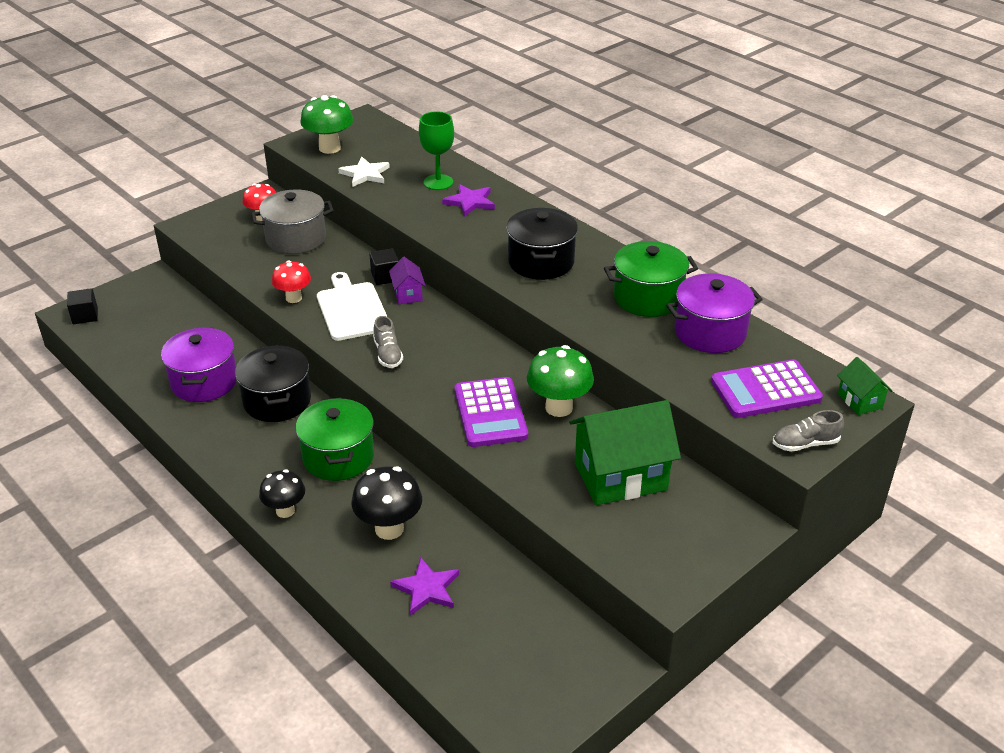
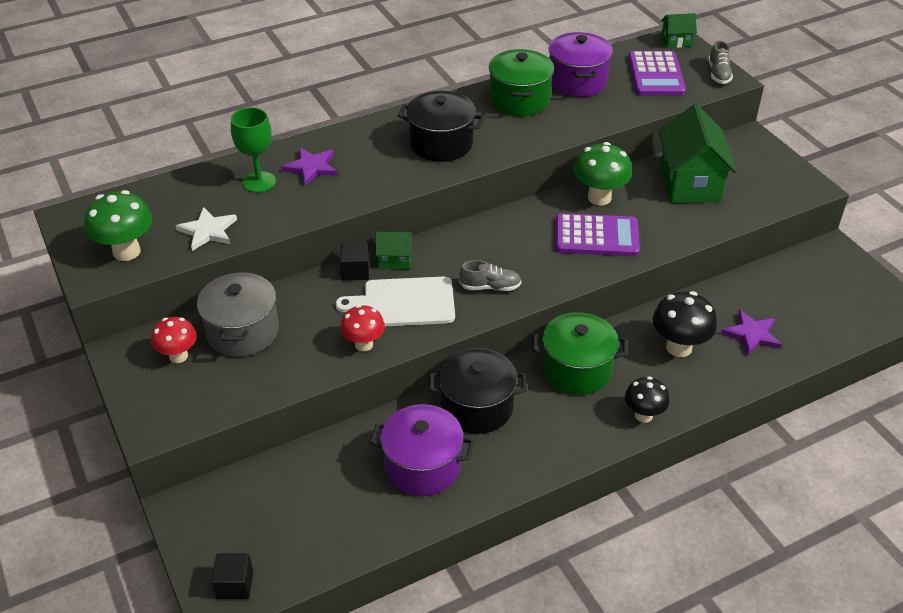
camera: 75 degrees left, 5 degrees up
purple house [389,257,425,304] -> green house [375,232,413,269]

